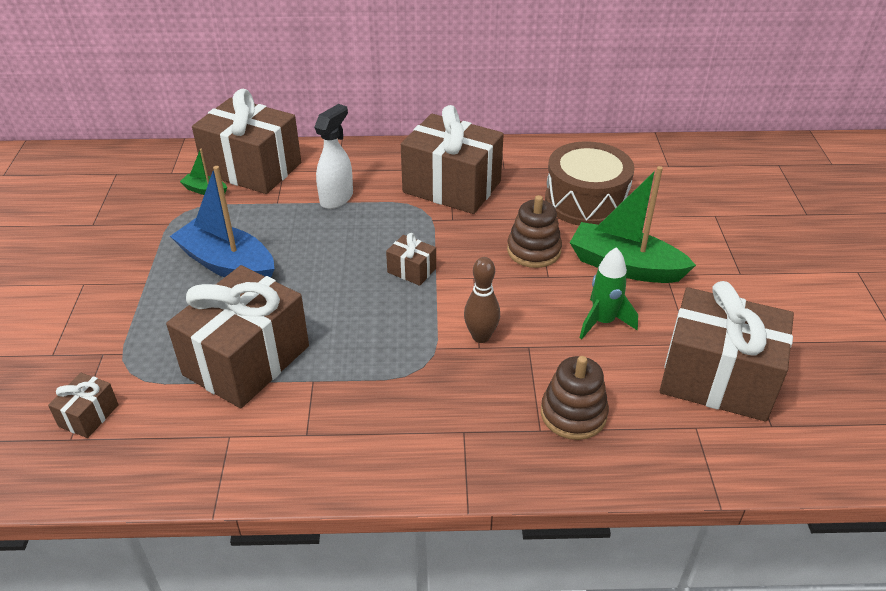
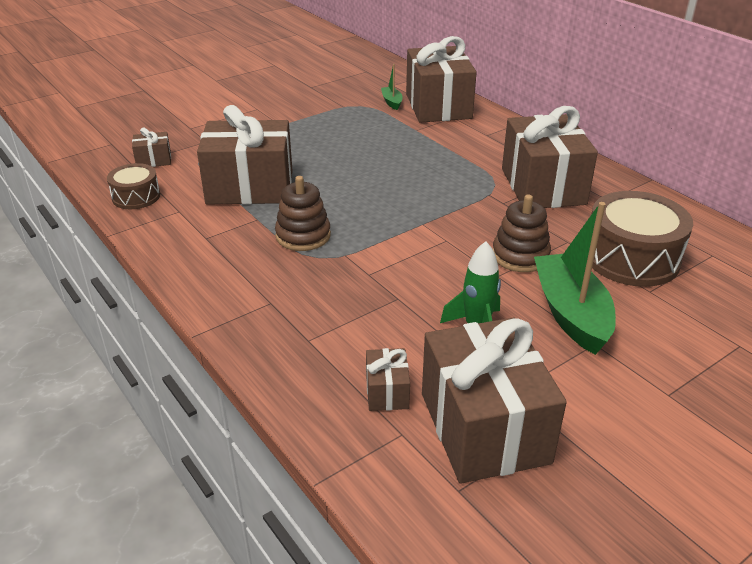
camera: 55 degrees right, 5 degrees down
blue boat [170,166,274,277] -> none
white spray bottle [314,104,353,209] -> none
brown gift [386,233,436,286] -> brown gift moved to [366,348,410,411]
brown bowling pin [464,257,500,343] -> none
brown stacking toy [541,356,609,440] -> brown stacking toy moved to [275,176,331,251]
none -> brown drum [107,163,160,209]

